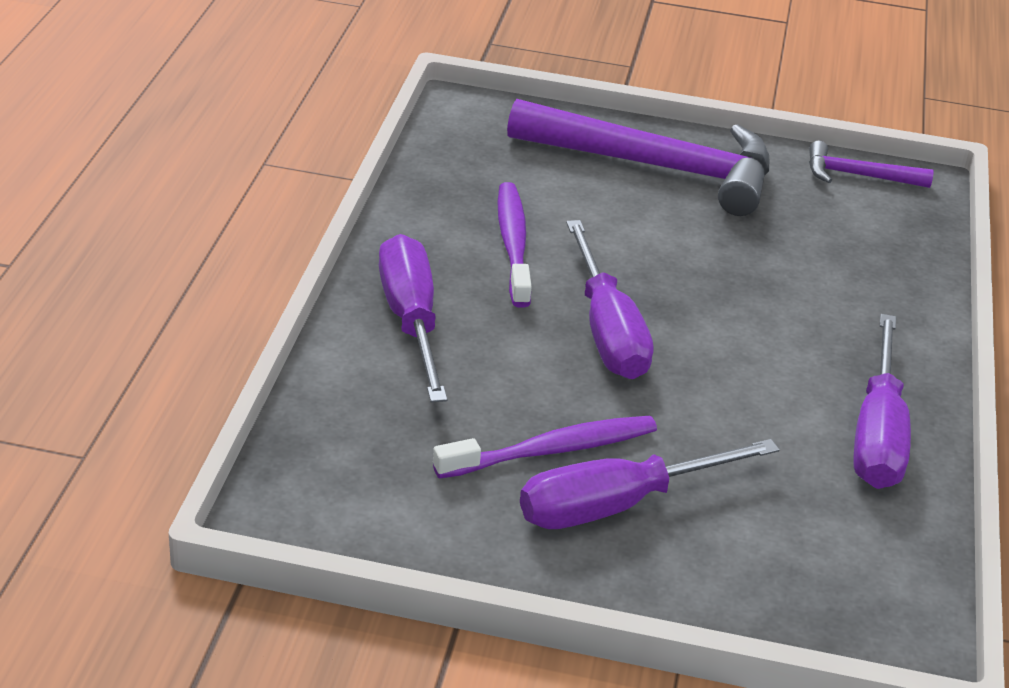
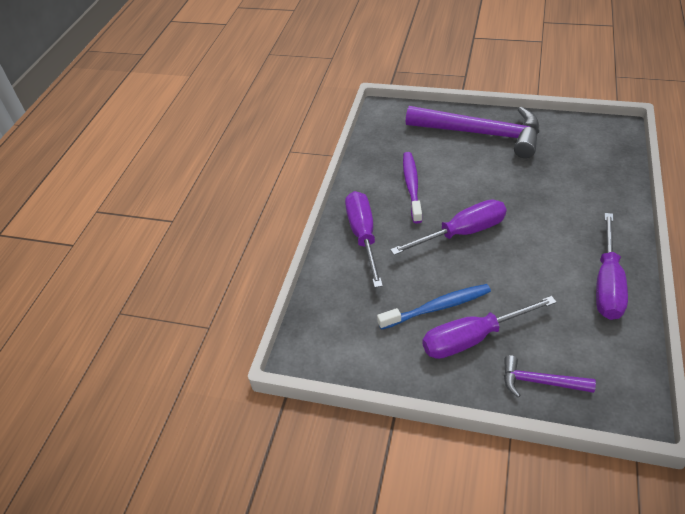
camera: 10 degrees right, 10 degrees up
purple toothbrush [433,416,657,479] -> blue toothbrush [377,284,491,330]
purple screwdriver [566,220,654,379] -> purple screwdriver turned 105 degrees counterclockwise [390,199,507,255]
purple hammer [809,141,934,188] -> purple hammer moved to [504,355,596,398]

